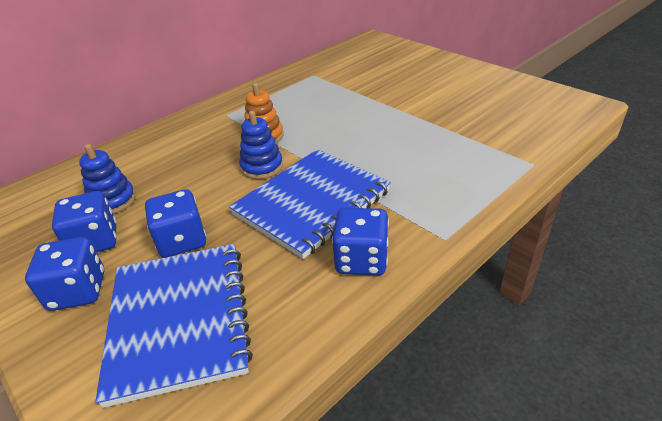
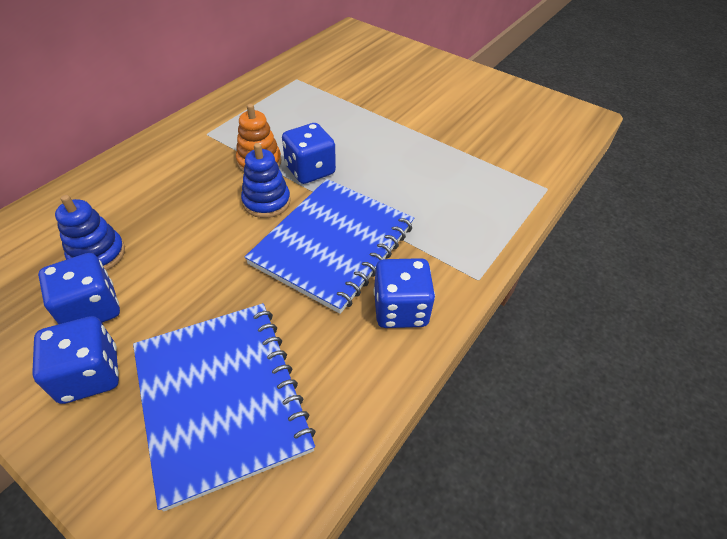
camera: 15 degrees left, 10 degrees up
blue dice [145,189,206,258] -> blue dice moved to [282,123,336,184]

